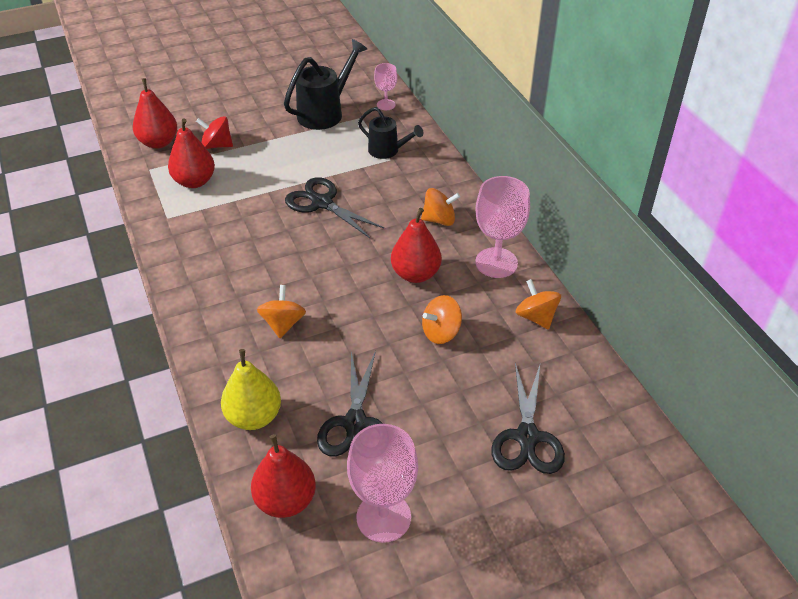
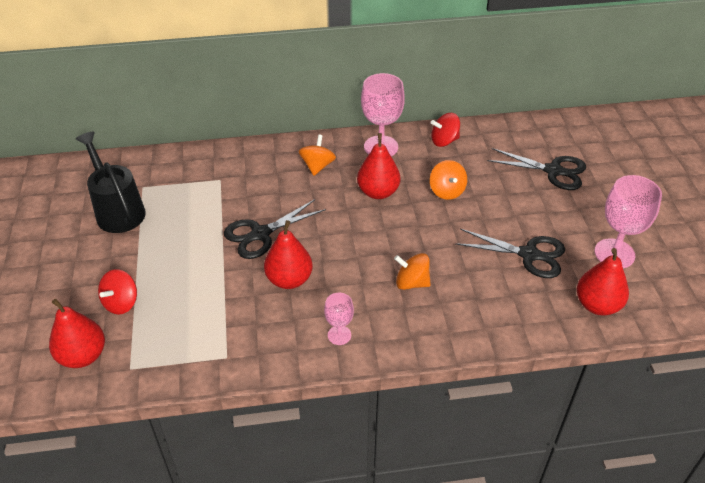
camera: 75 degrees left, 0 degrees up
red pear [168,119,215,188] -> red pear moved to [264,220,313,289]
yellow pear [221,349,281,430] -> none
black watering can [358,107,423,159] -> none
pink goblet [374,63,397,110] -> pink goblet moved to [324,293,354,345]
orange spinning top [515,279,561,330] -> red spinning top [431,113,460,147]

